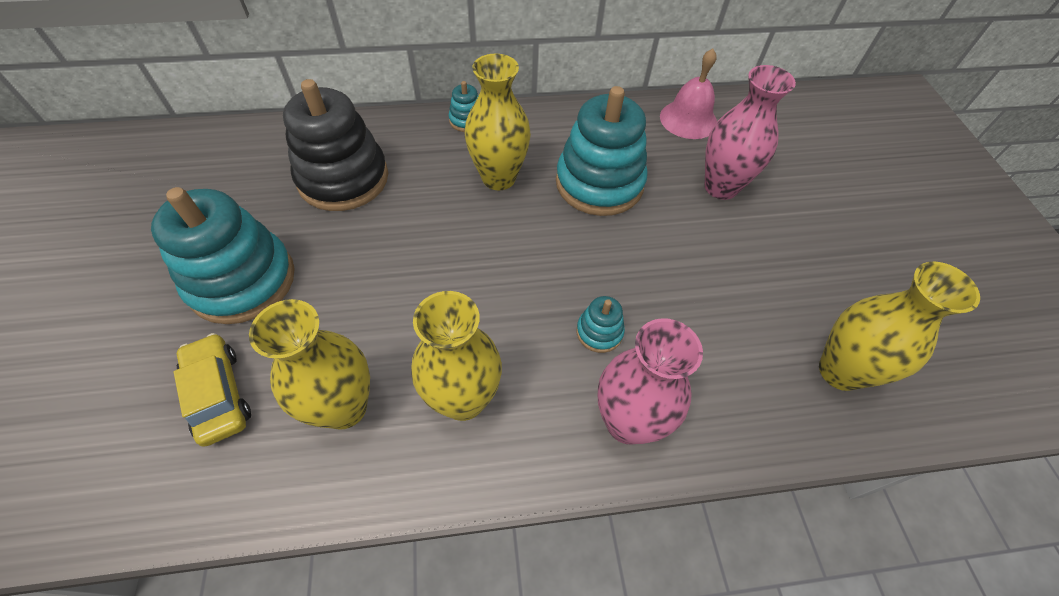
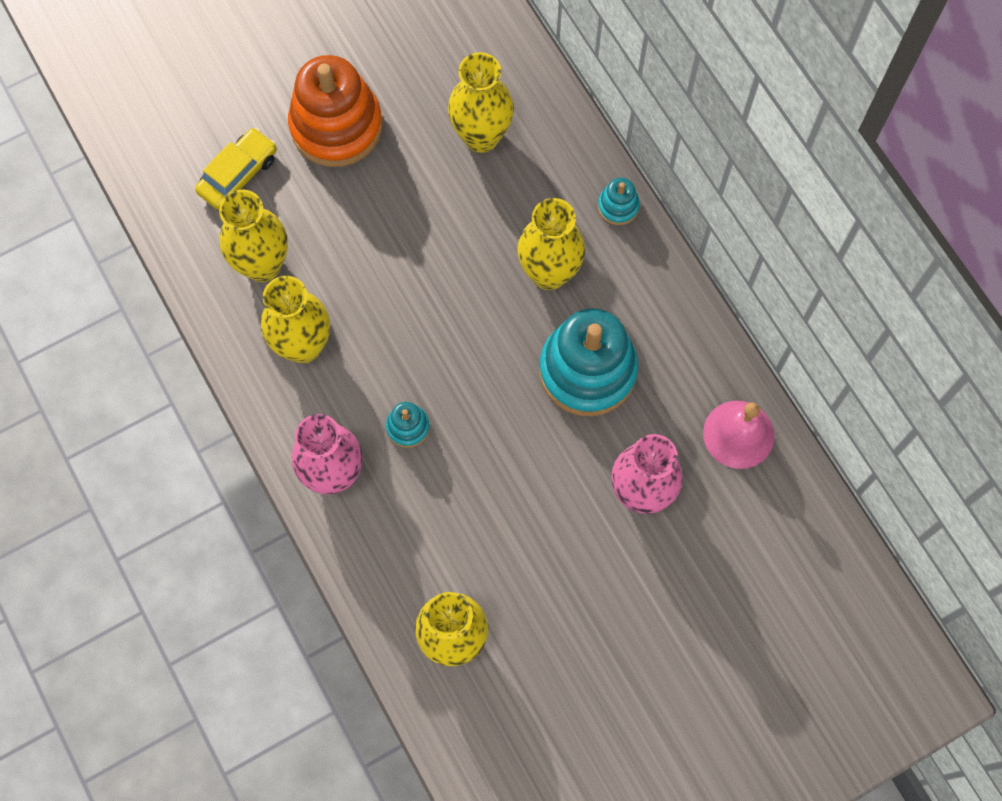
camera: 70 degrees right, 15 degrees up
turquoise stacking toy [151,187,295,324] -> orange stacking toy [288,55,382,167]
black stacking toy [283,79,388,211] -> yellow vase [448,52,514,153]

